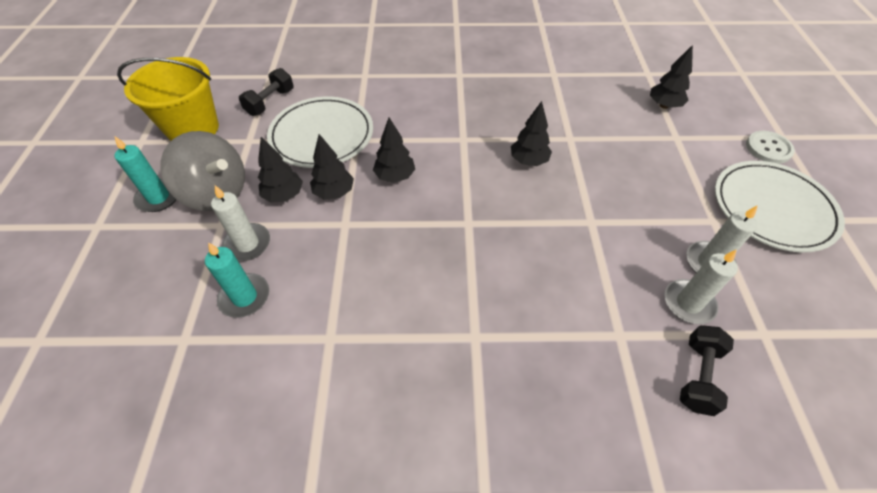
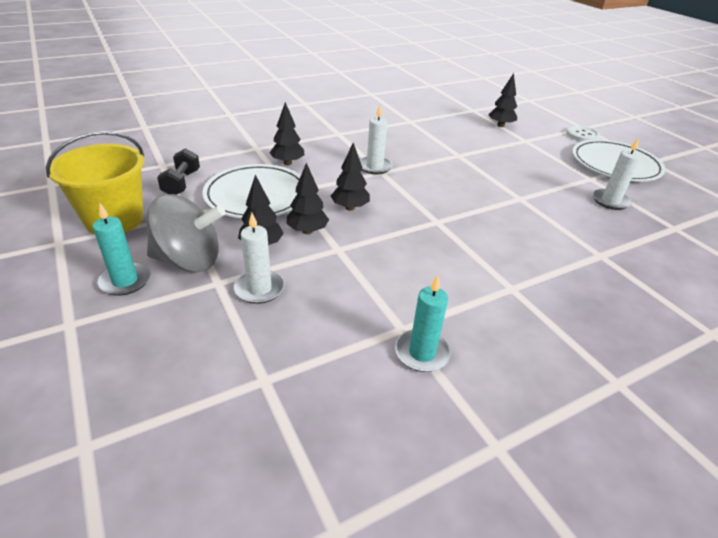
camera: 30 degrees left, 15 degrees down
turquoise candle [205,242,269,318] -> turquoise candle moved to [395,275,451,372]
black tree [511,101,552,166] -> black tree moved to [269,102,304,165]
white candle [664,249,738,324] -> white candle moved to [360,105,393,174]
black dumbbell [680,325,734,416] -> none

